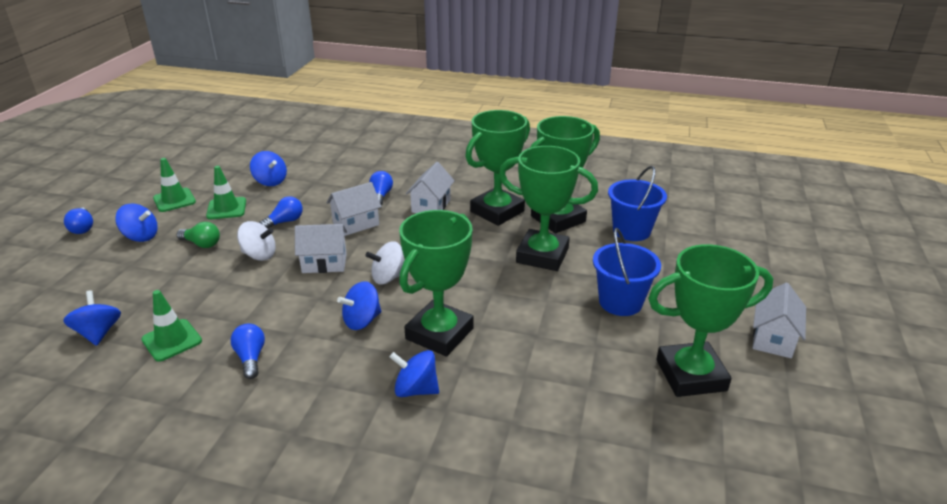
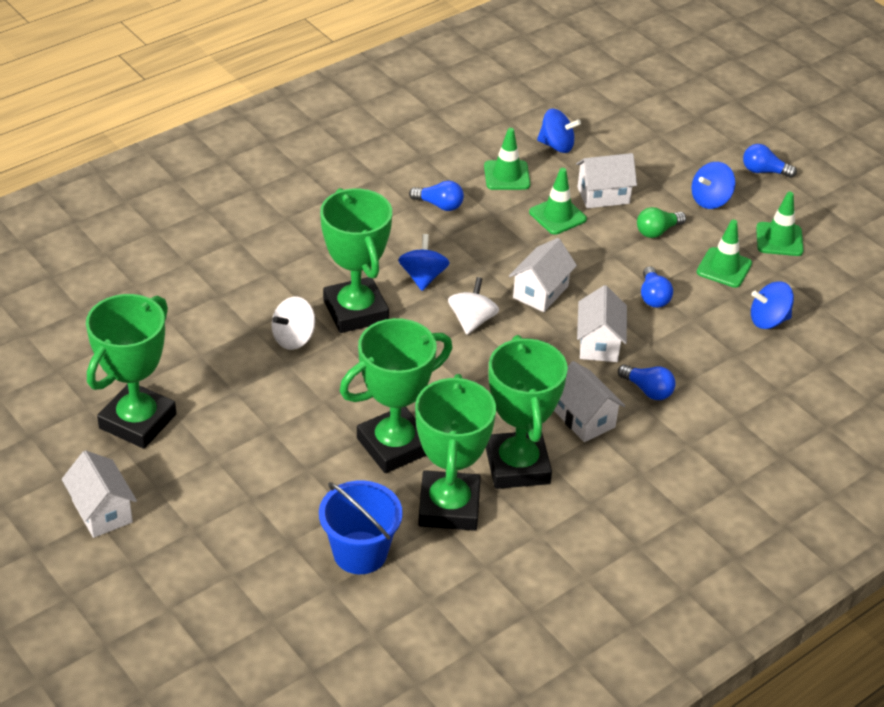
camera: 125 degrees right, 10 degrees up
white spinning top [237,221,276,261] -> white spinning top moved to [272,297,315,350]
blue spinning top [390,350,439,397] -> none
blue bucket [593,228,661,316] -> none
none -> green traffic cone [529,168,587,235]
none -> white house [576,153,637,208]

